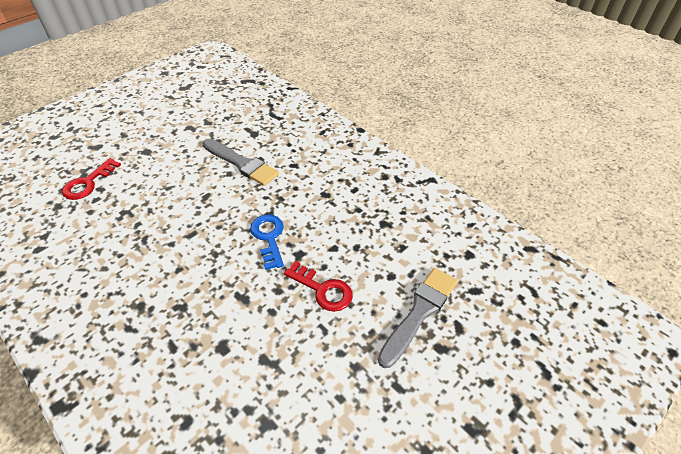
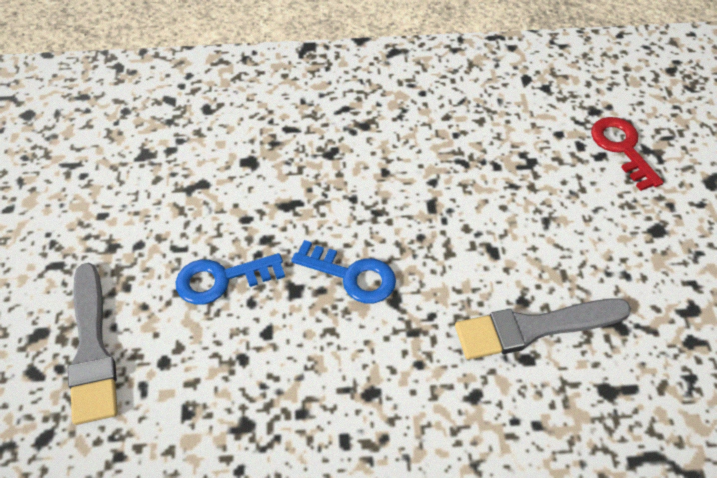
camera: 130 degrees right, 5 degrees up
red key [284,261,353,312] -> blue key [176,253,285,305]

